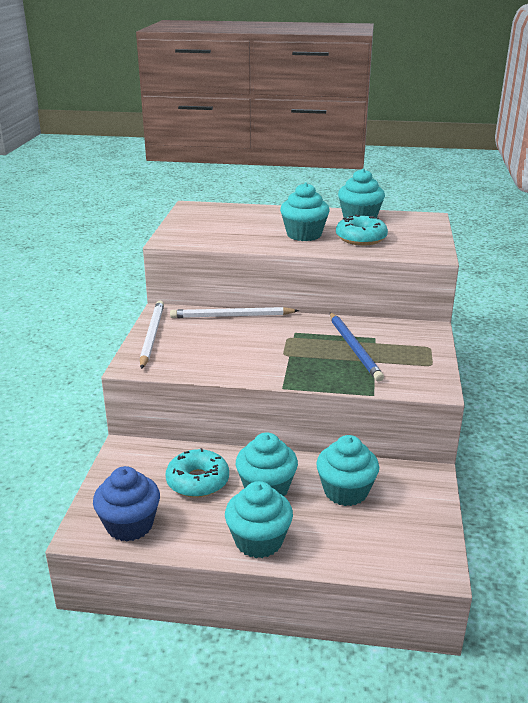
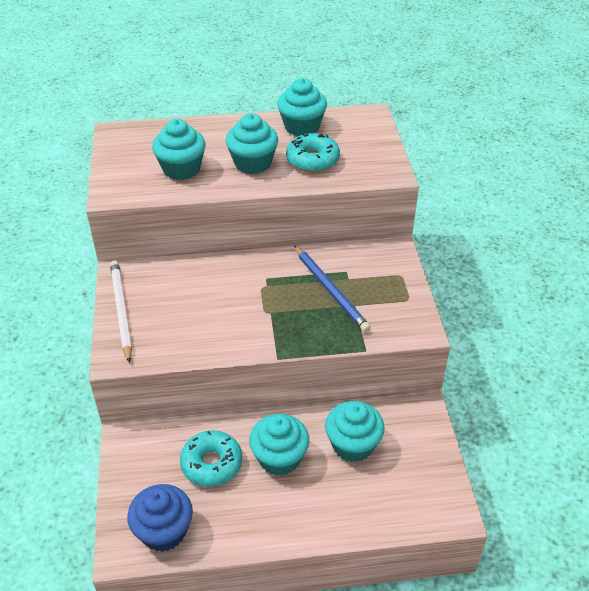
camera: 15 degrees left, 15 degrees up
white pencil [170,307,299,318] -> none
turquoise cupcake [225,481,293,558] -> turquoise cupcake moved to [152,119,206,180]

